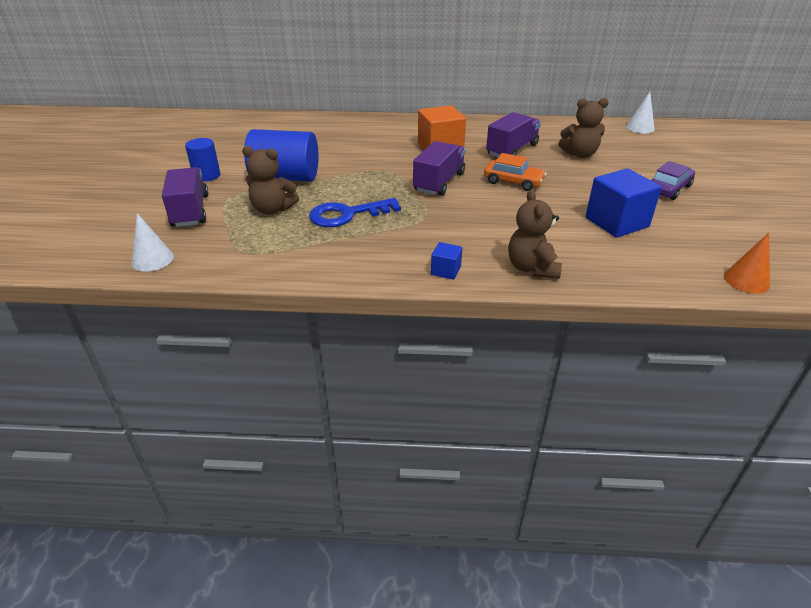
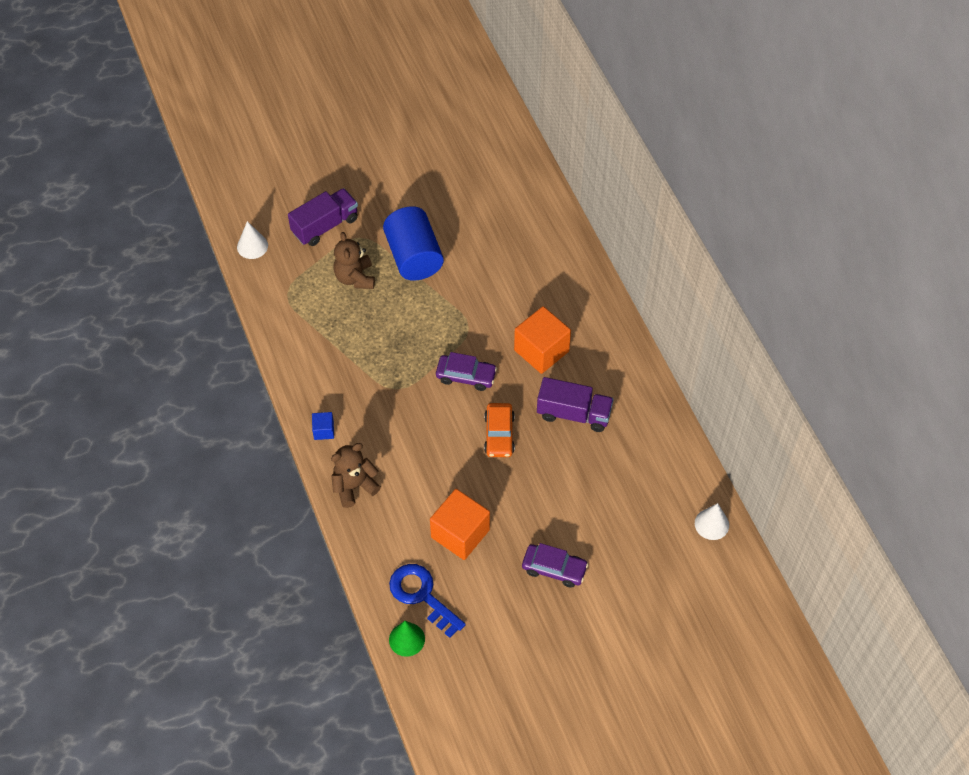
camera: 65 degrees right, 20 degrees up
blue cylinder [185,138,220,182] -> none
blue key [309,198,401,227] -> blue key moved to [389,564,466,638]
purple truck [413,141,465,196] -> purple car [436,352,497,391]
brown teddy bear [558,98,609,158] -> none
blue cube [585,168,662,238] -> orange cube [430,489,490,560]
orange cone [724,233,770,294] -> green cone [389,621,425,657]

